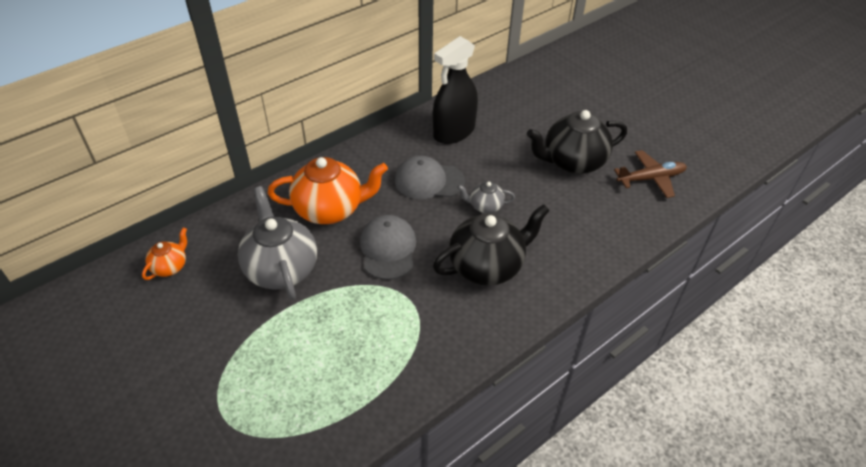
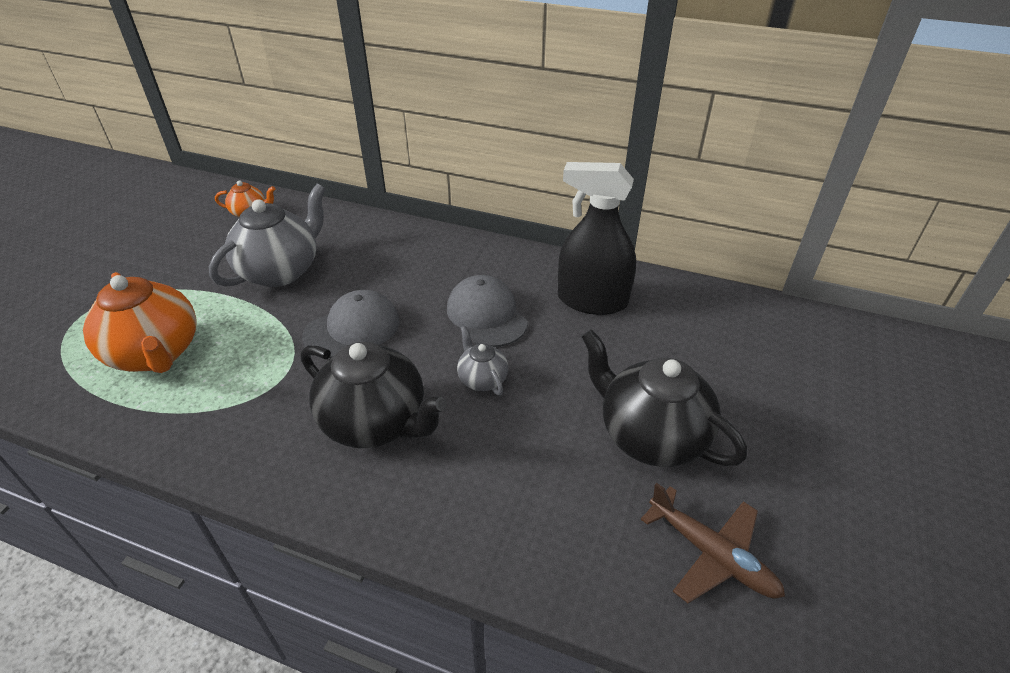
camera: 60 degrees right, 5 degrees down
orange teapot [268,157,388,224] -> orange teapot moved to [83,272,196,373]

